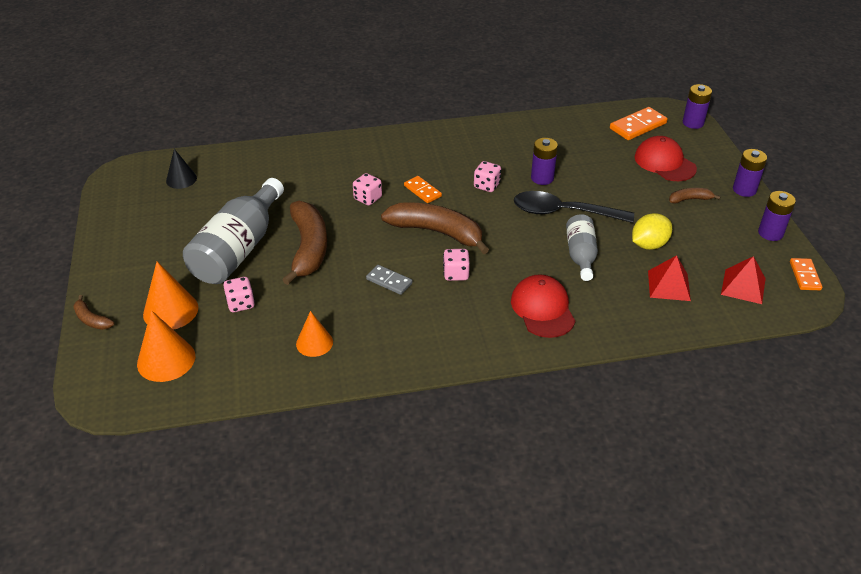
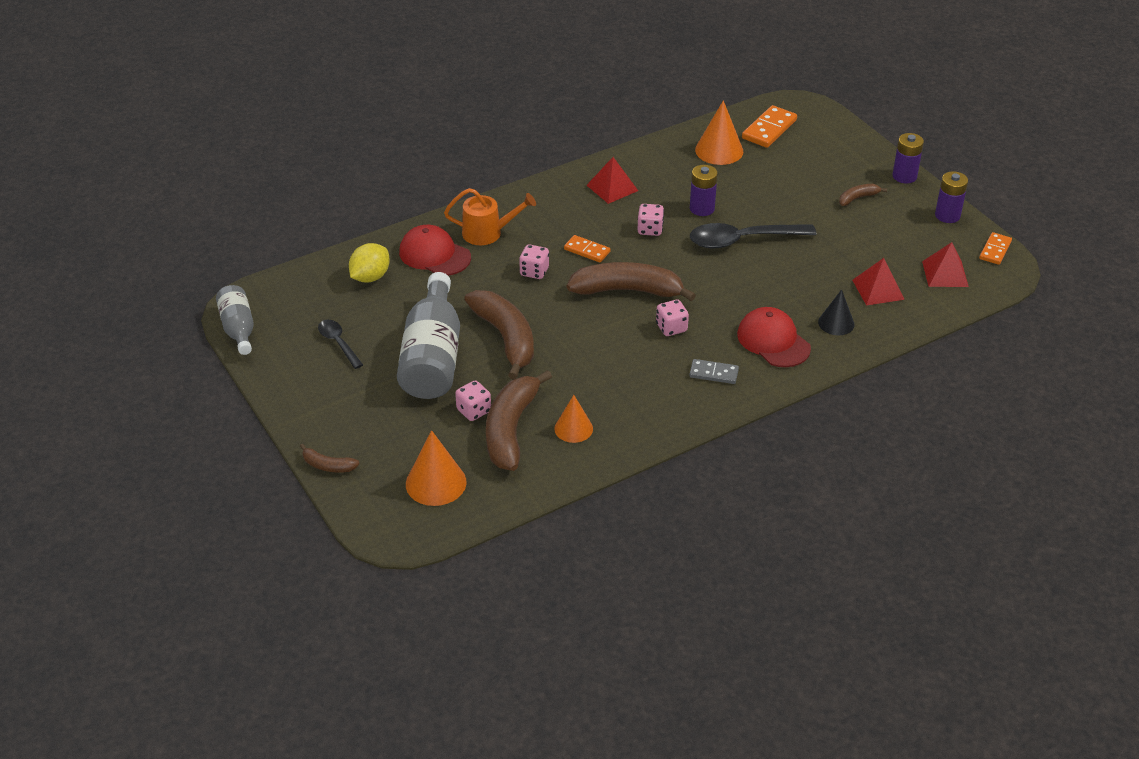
camera: 20 degrees left, 0 degrees up
orange cone [143,262,198,330] -> orange cone moved to [695,100,743,165]
black cone [166,149,197,189] -> black cone moved to [818,289,855,335]
grey domino [366,265,413,295] -> grey domino moved to [689,359,739,384]
grey bottle [566,214,598,281] -> grey bottle moved to [216,285,254,355]
yellow lemon [632,213,672,250] -> yellow lemon moved to [349,243,390,283]
red cap [635,136,697,181] -> red cap moved to [399,225,471,276]
purple battery [683,84,712,129] -> none
orange domino [790,258,822,290] -> orange domino turned 45 degrees clockwise [979,232,1012,265]
none -> black spoon [318,320,363,369]
none -> orange watering can [444,188,536,245]
none -> brown banana [486,370,552,471]
none -> red pyramid [587,157,638,204]

